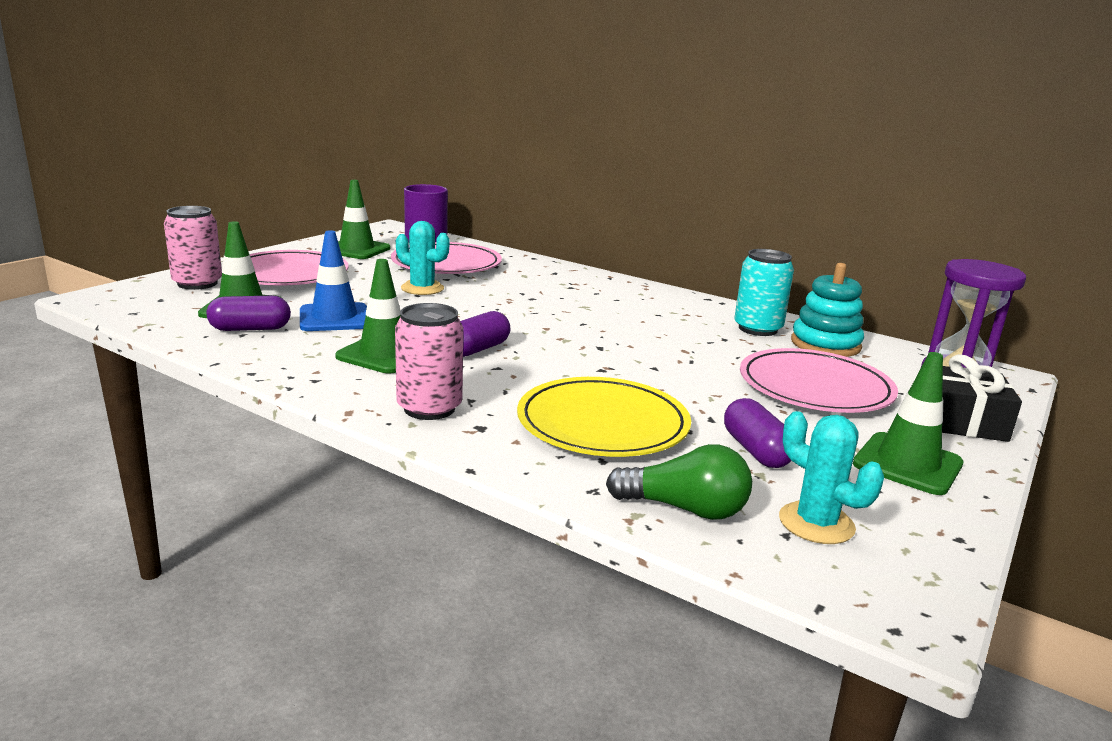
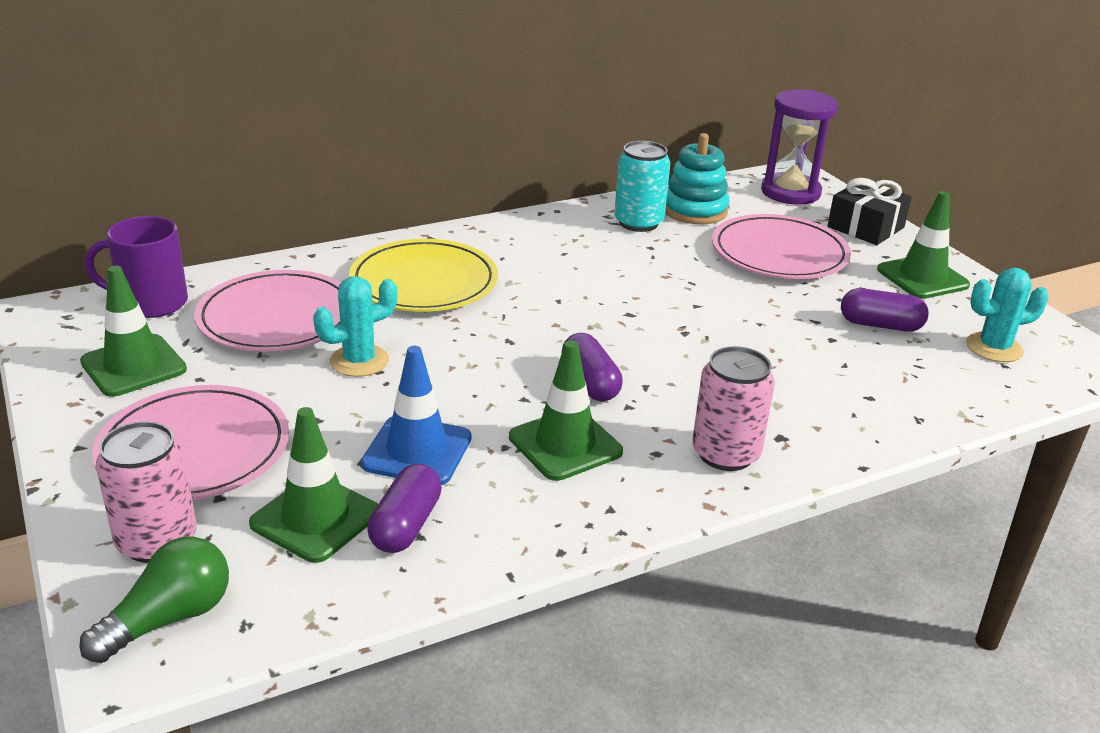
camera: 60 degrees left, 10 degrees up
yellow plate [517,377,691,457] -> yellow plate moved to [349,239,498,312]
green light bulb [606,444,752,520] -> green light bulb moved to [79,536,229,663]

